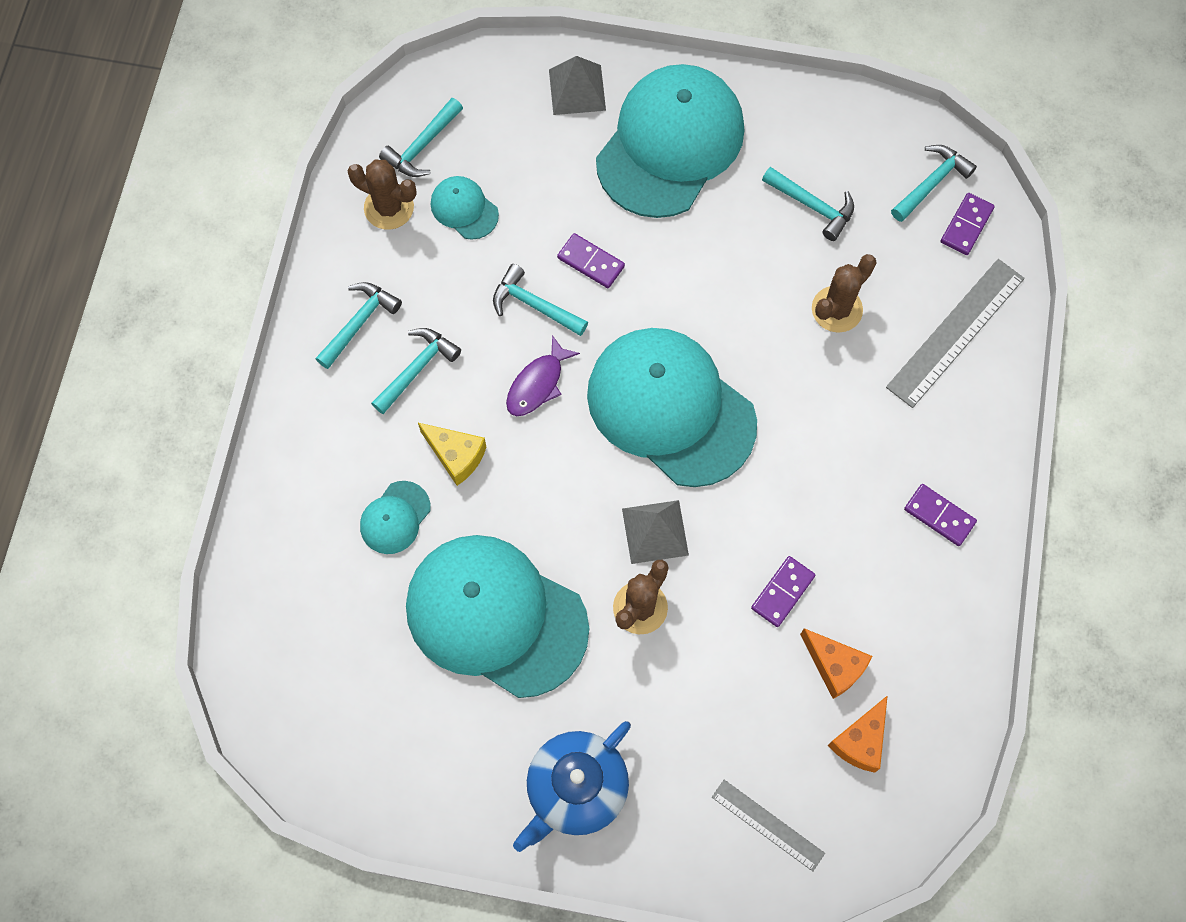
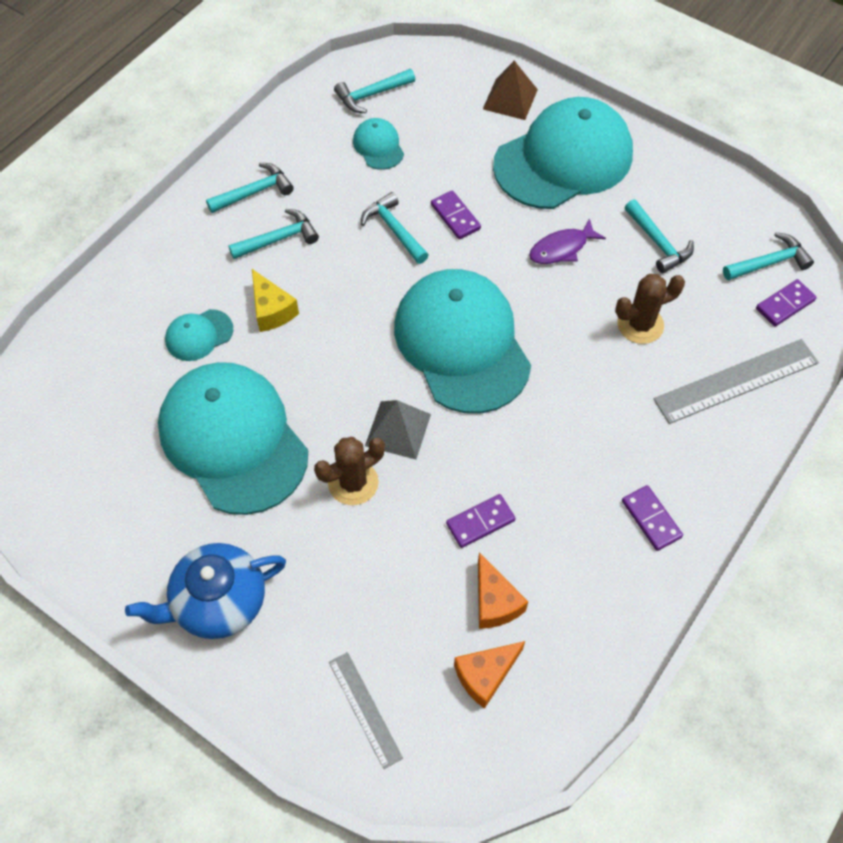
camera: 25 degrees right, 10 degrees down
brown cactus [347,160,417,230] -> none
purple fish [506,335,580,416] -> purple fish moved to [529,218,606,264]
grey pyramid [549,56,606,115] -> brown pyramid [483,61,538,120]

